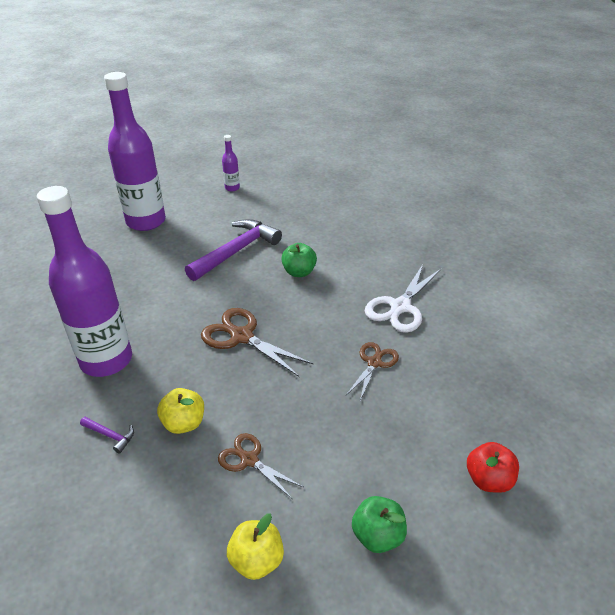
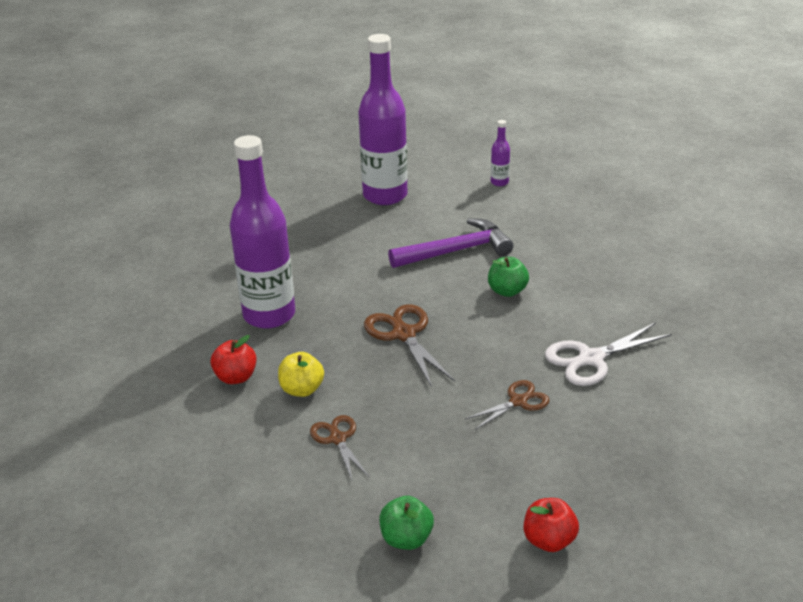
camera: 30 degrees right, 5 degrees down
purple hammer [80,417,134,454] -> red apple [211,335,257,384]
yellow apple [227,513,284,580] -> none

